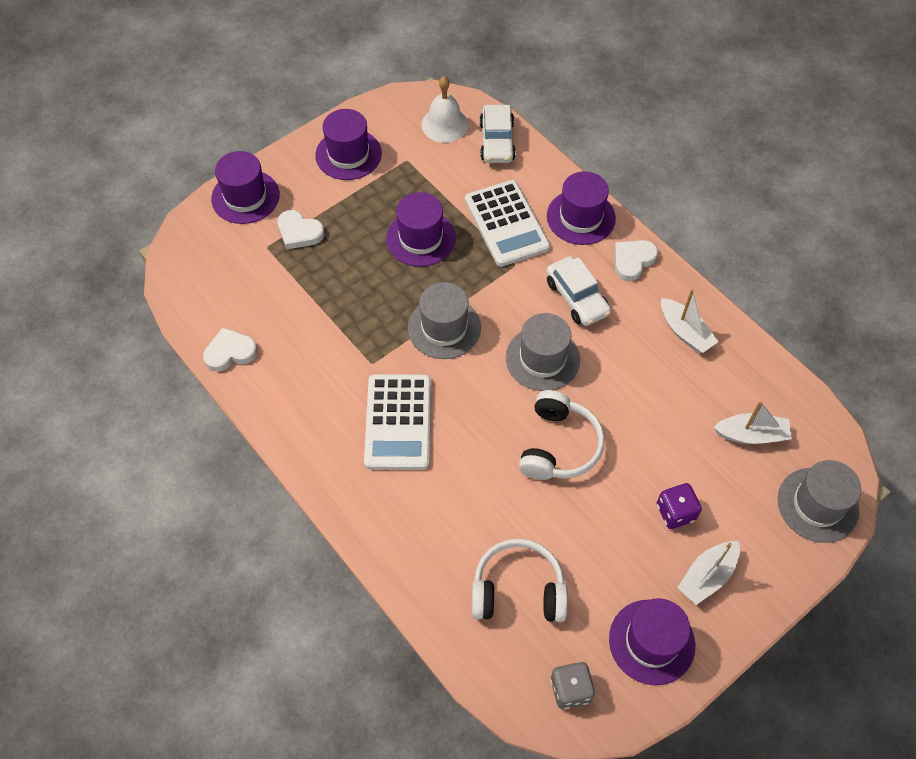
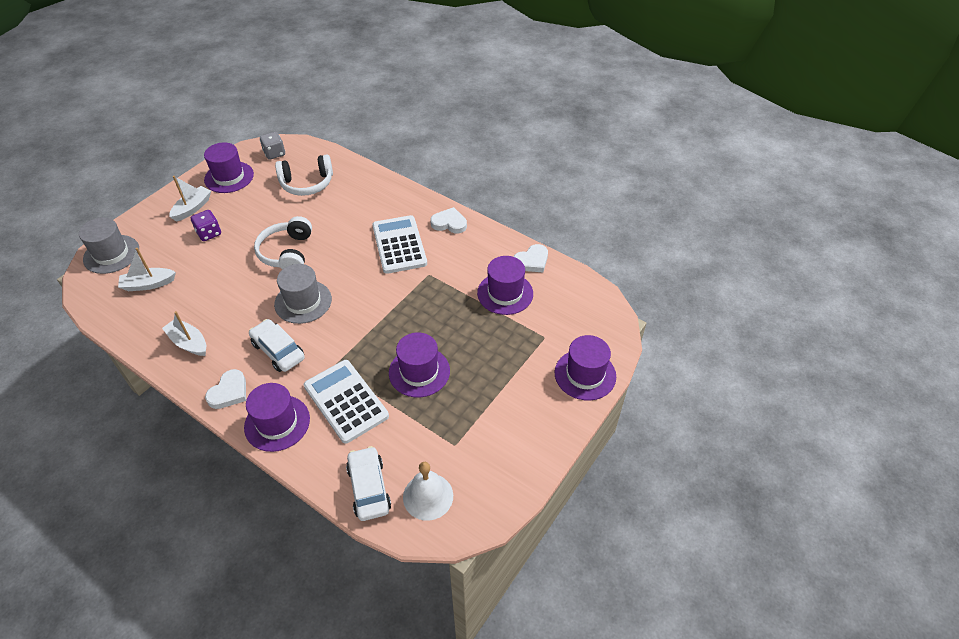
camera: 165 degrees right, 10 degrees down
white heart [277,210,324,249] -> white heart moved to [430,207,467,234]
purple hat [315,109,382,180] -> purple hat moved to [477,256,533,315]
grey hat [408,282,481,359] -> none

